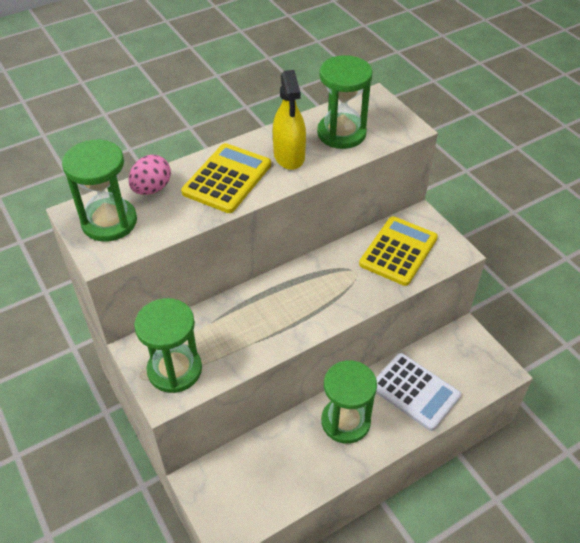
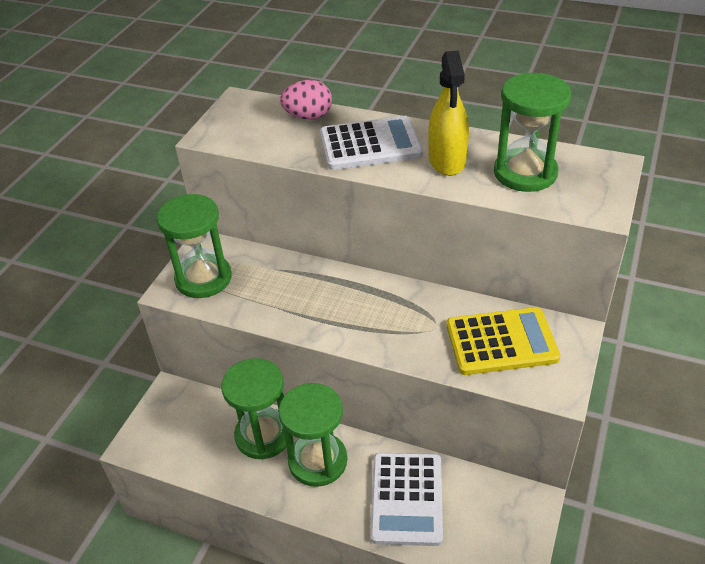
camera: 55 degrees right, 5 degrees down
green hourglass [62,139,137,242] -> green hourglass moved to [221,358,286,459]
yellow calculator [181,143,271,213] -> white calculator [320,116,423,170]
yellow spray bottle [273,70,306,170] -> yellow spray bottle turned 45 degrees counterclockwise [428,51,469,176]

